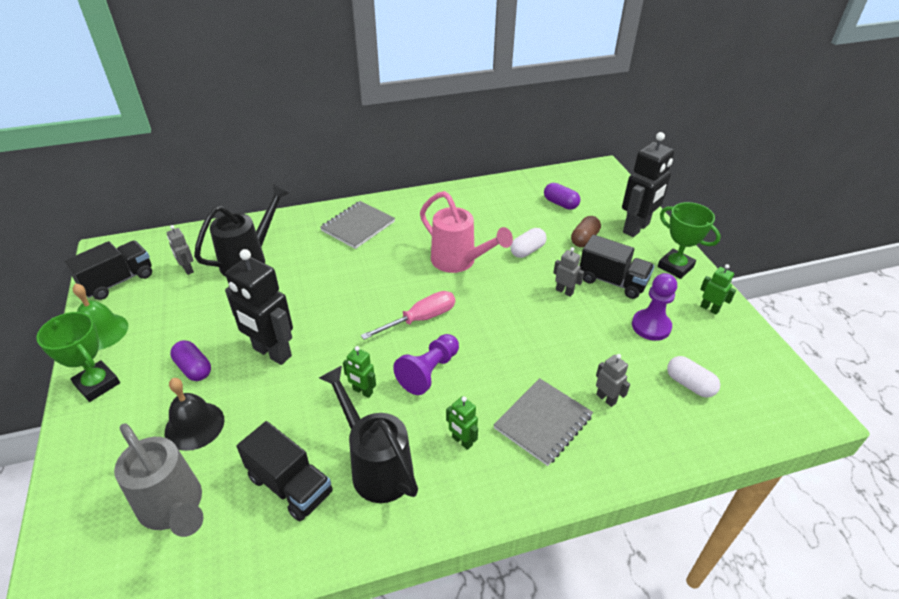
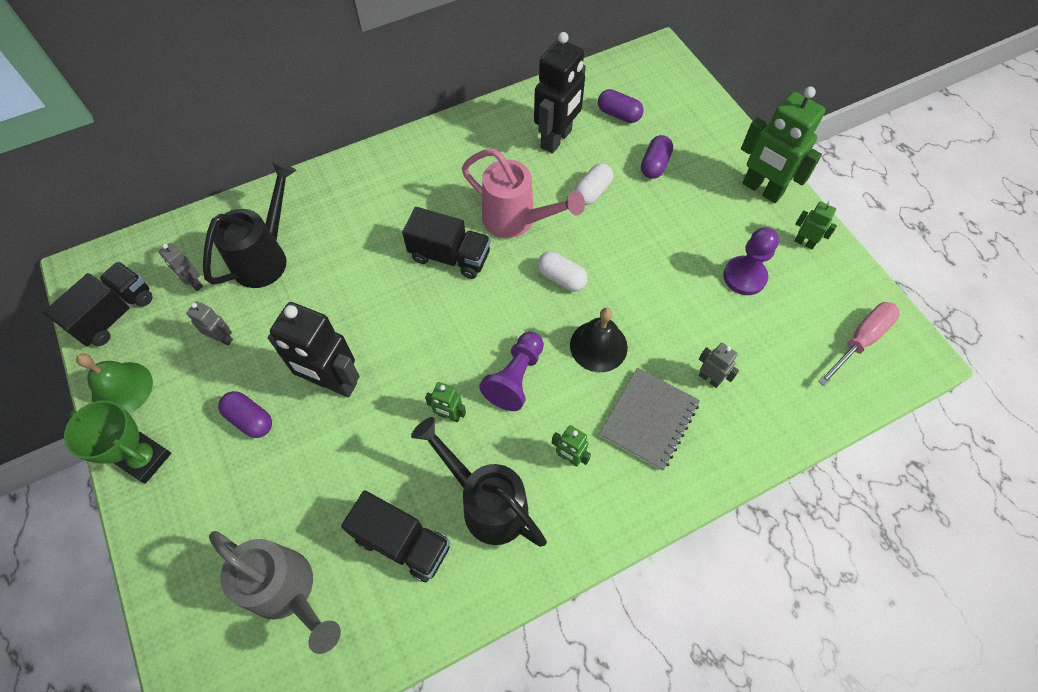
camera: 10 degrees left, 20 degrees up
black bell [165,378,224,451] -> black bell moved to [570,308,628,372]
grey notebook [320,201,395,249] -> none
pink screwdriver [361,291,455,340] -> pink screwdriver moved to [818,302,900,386]
grey robot [553,247,584,297] -> grey robot moved to [186,301,233,346]
brown capsule [571,216,601,247] -> purple capsule [641,135,673,179]
black truck [580,235,655,299] -> black truck moved to [402,207,491,279]
black robot [622,132,675,237] -> black robot moved to [534,32,586,154]
green trophy [658,202,721,279] -> green robot [741,86,826,203]
white capsule [667,356,720,398] -> white capsule moved to [537,251,588,292]

